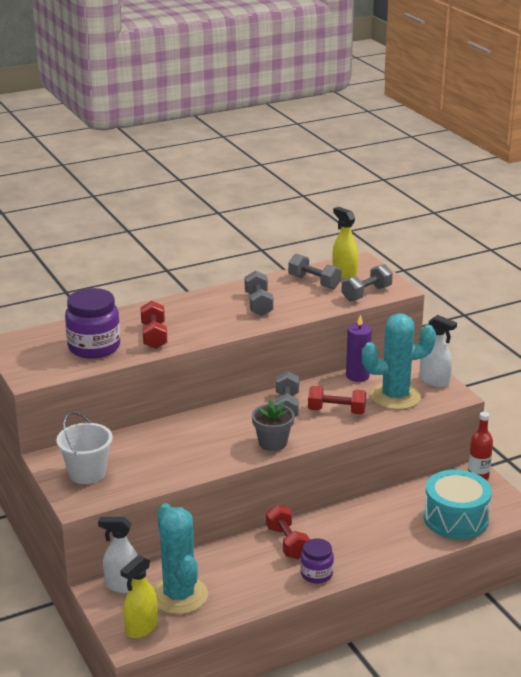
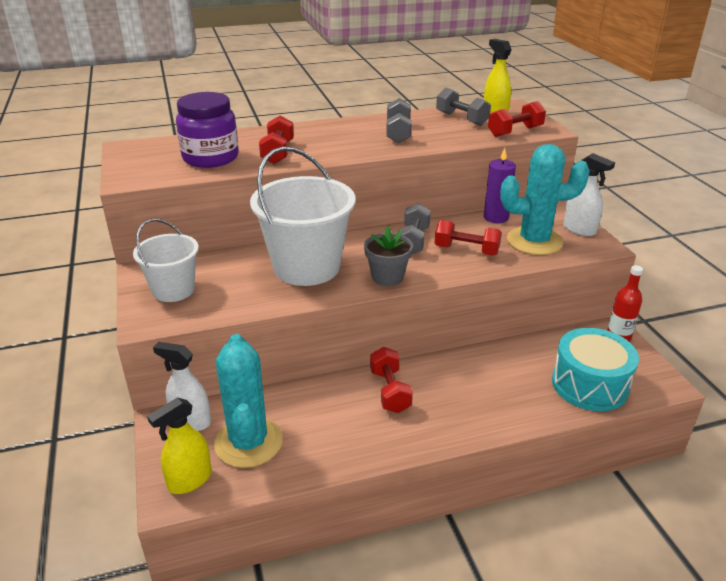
camera: 10 degrees right, 5 degrees up
purple jar [300,538,334,583] -> none
grey dumbbell [341,264,393,301] -> red dumbbell [488,101,546,137]
none -> white bucket [250,147,356,286]

